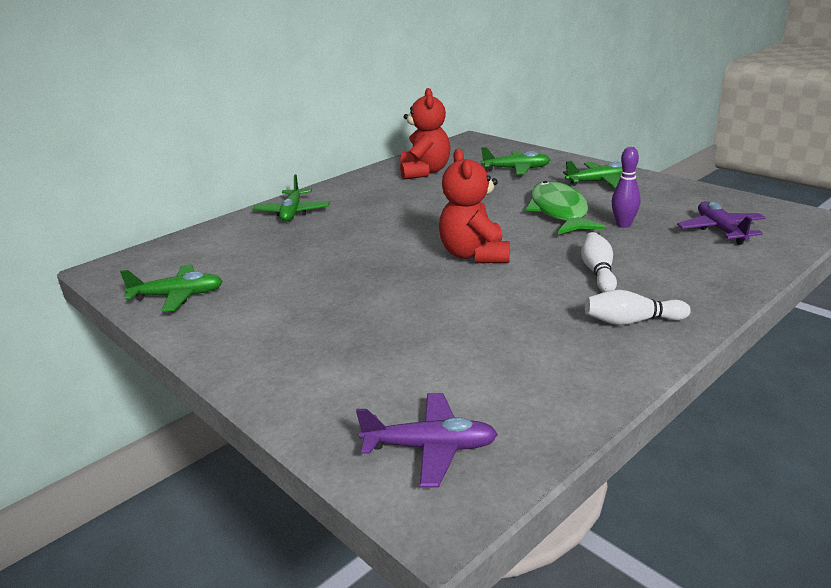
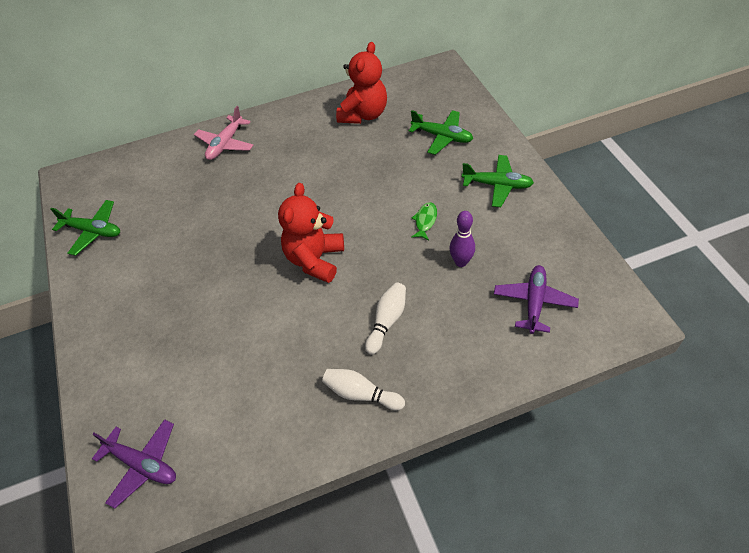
camera: 25 degrees right, 25 degrees up
green plane [252,174,330,221] -> pink plane [194,106,254,160]
green fish [526,181,606,234] -> green fish [411,202,437,241], size x0.43

